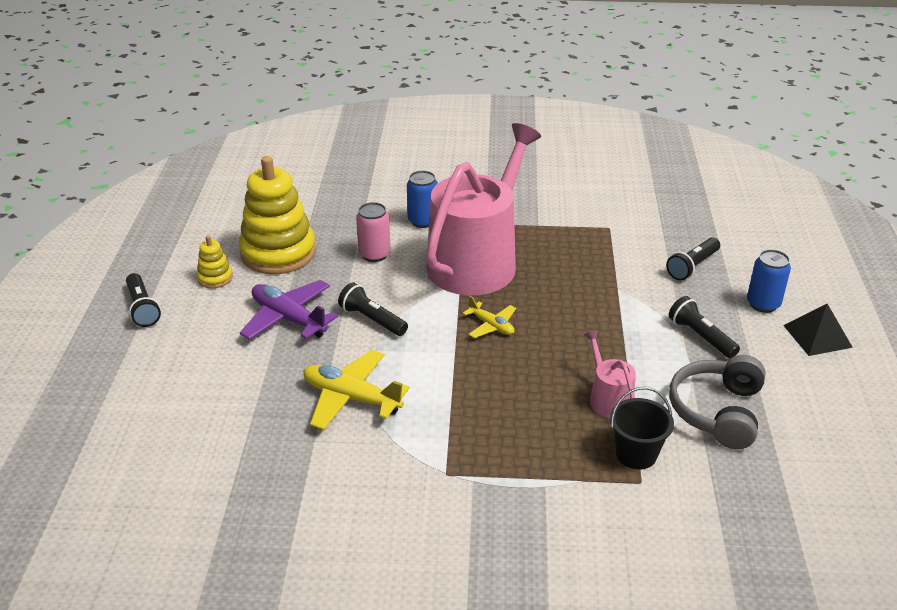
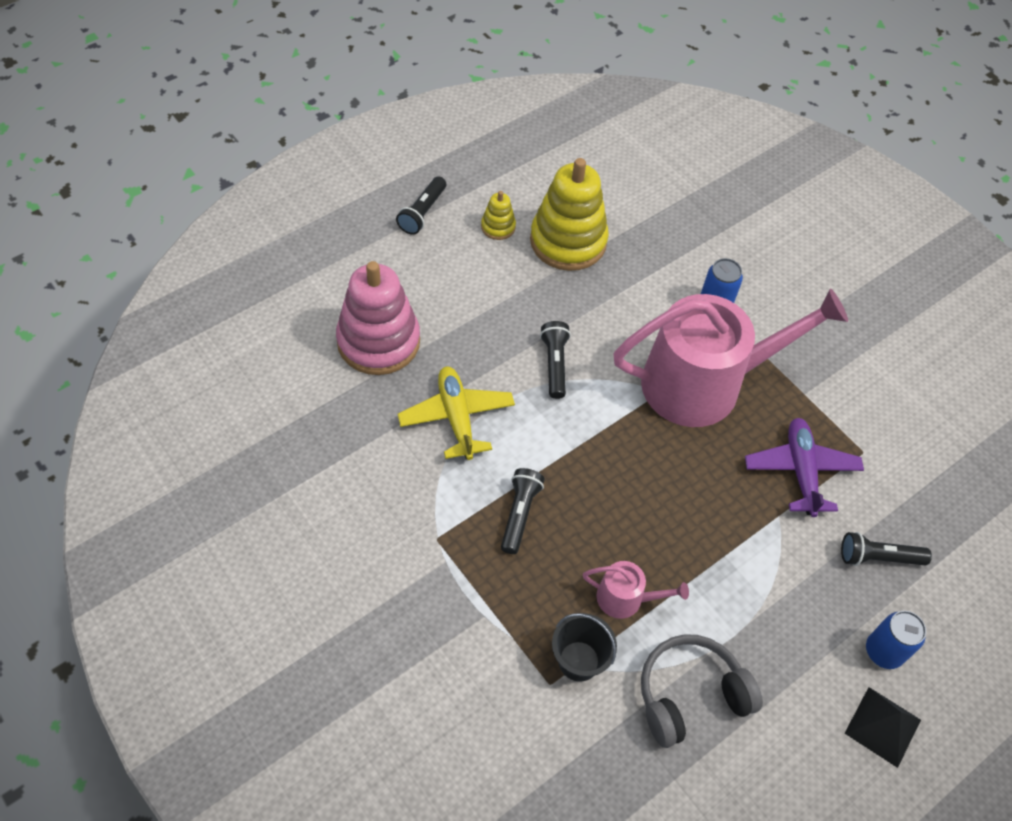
camera: 45 degrees right, 20 degrees up
purple plane [240,280,338,340] -> purple plane moved to [745,418,864,517]
pink can [356,202,391,262] -> none
yellow plane [462,296,516,338] -> none
pink watering can [584,330,636,418] -> pink watering can turned 75 degrees clockwise [583,561,689,619]
black flashlight [669,296,740,359] -> black flashlight moved to [501,468,545,554]
none -> pink stacking toy [336,261,420,375]

